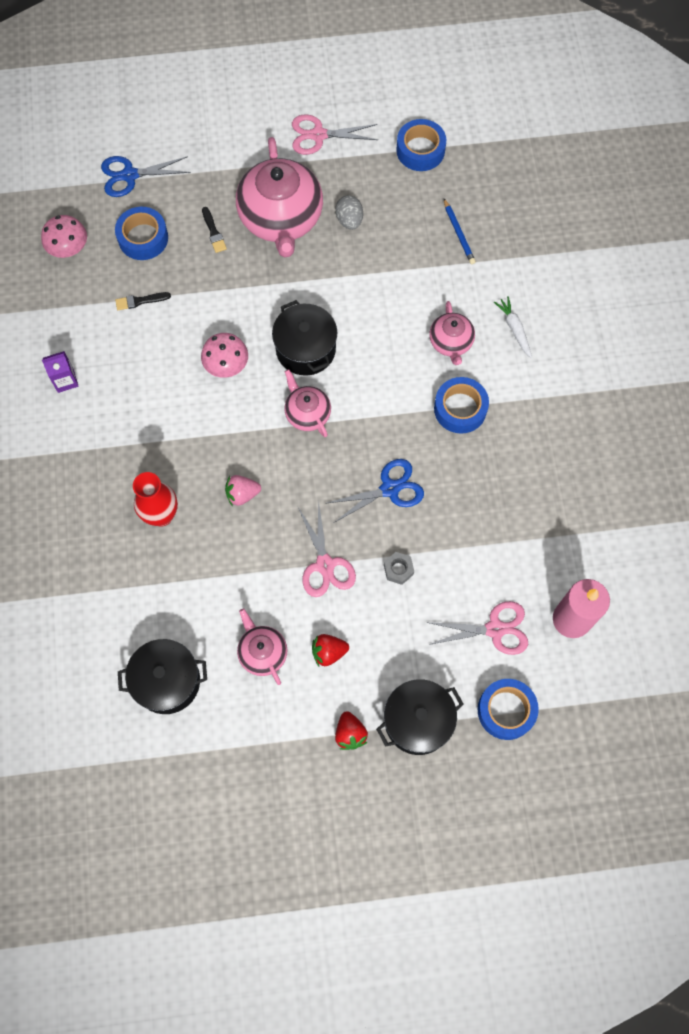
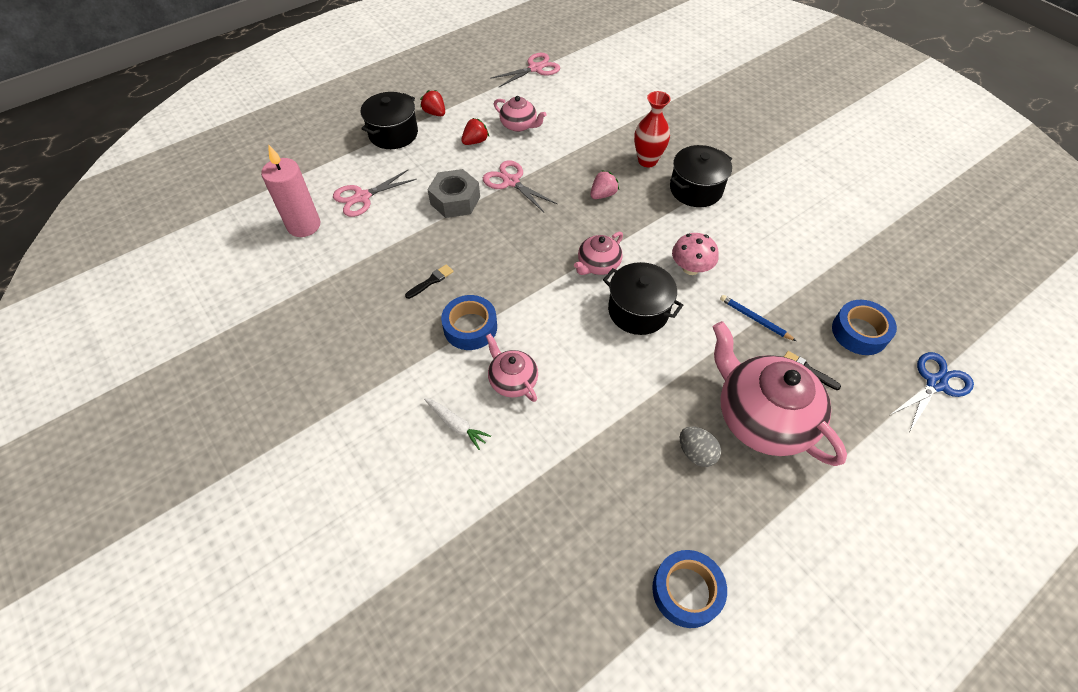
camera: 150 degrees right, 15 degrees down
pink mushroom [41,215,87,258] -> none
purple carton [42,351,78,393] -> none
black brush [115,292,171,310] -> black brush moved to [405,264,454,299]
black pot [118,639,207,714] -> black pot moved to [670,145,732,207]
pink teapot [285,369,331,437] -> pink teapot turned 105 degrees clockwise [574,232,623,275]
pink scissors [292,114,378,155] -> pink scissors moved to [490,53,560,88]
blue scissors [325,459,424,523] -> none
grey nut [384,552,414,585] -> grey nut [427,169,480,218], size x1.91
blue pencil [444,199,476,264] -> blue pencil moved to [720,295,796,341]
blue tape [478,679,539,740] -> none

